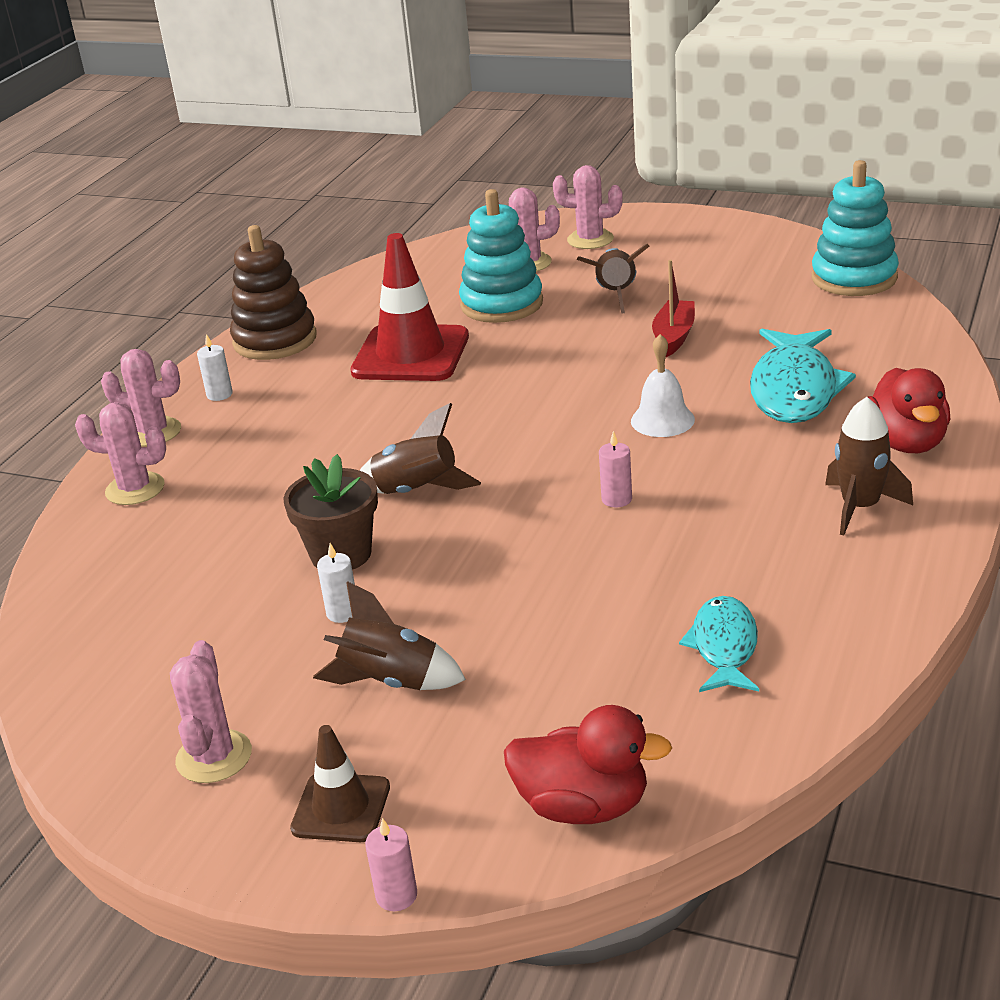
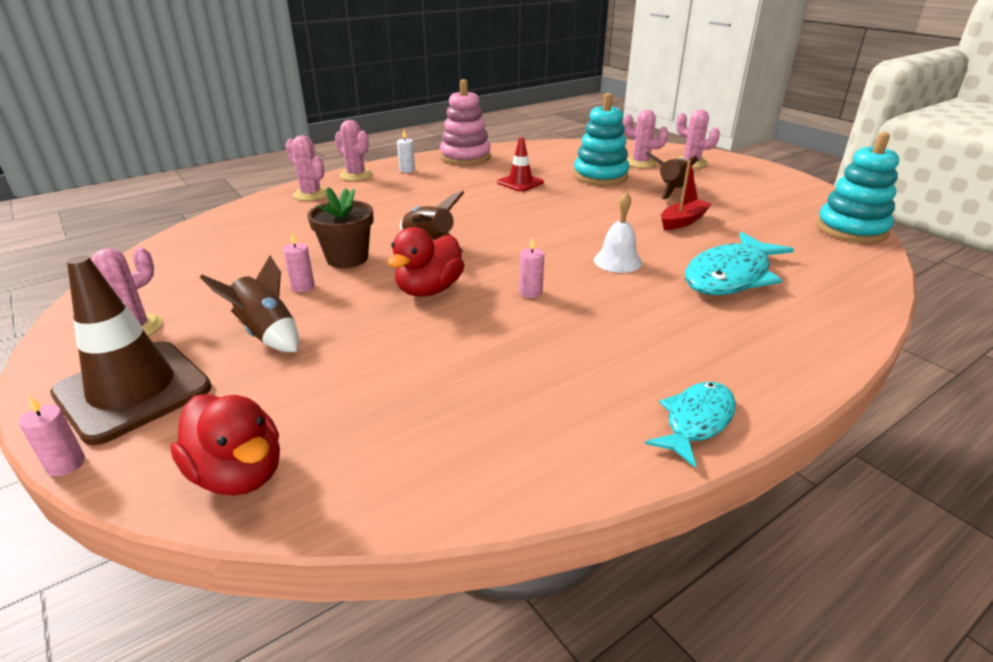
camera: 30 degrees right, 0 degrees up
brown stacking toy [230,225,317,360] -> pink stacking toy [440,79,491,165]
brown traffic cone [290,725,390,842] -> brown traffic cone [50,255,212,445], size x1.84
white candle [317,543,355,623] -> pink candle [283,232,315,292]
red traffic cone [350,233,469,381] -> red traffic cone [497,137,544,192], size x0.54
turquoise fish [679,596,759,692] -> turquoise fish moved to [645,382,736,468]
brown rocket [825,397,913,535] -> none
red duck [868,368,950,453] -> red duck moved to [388,227,464,297]

